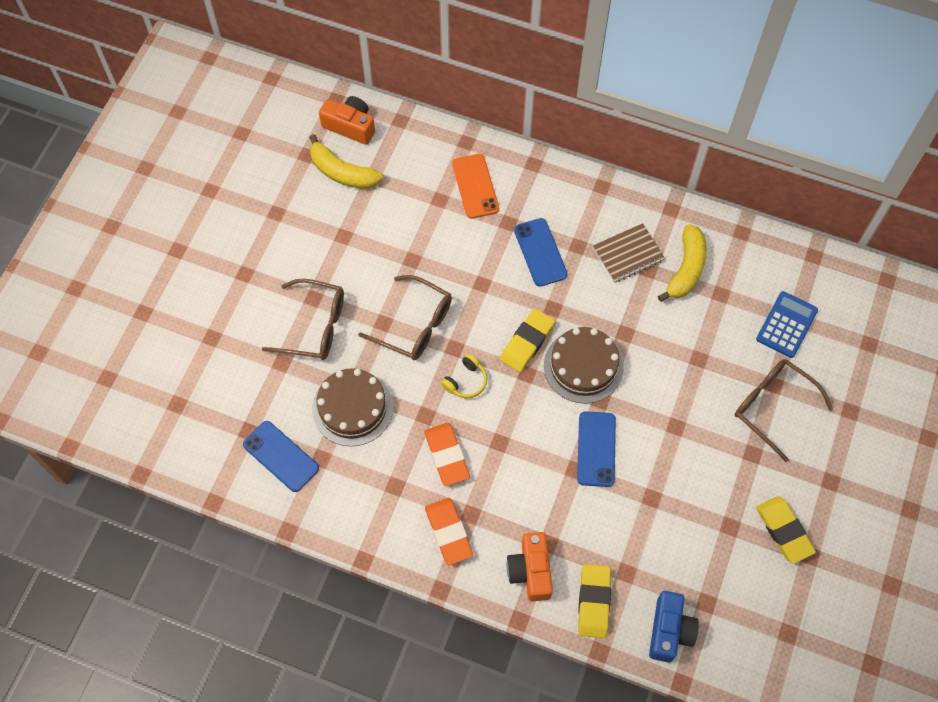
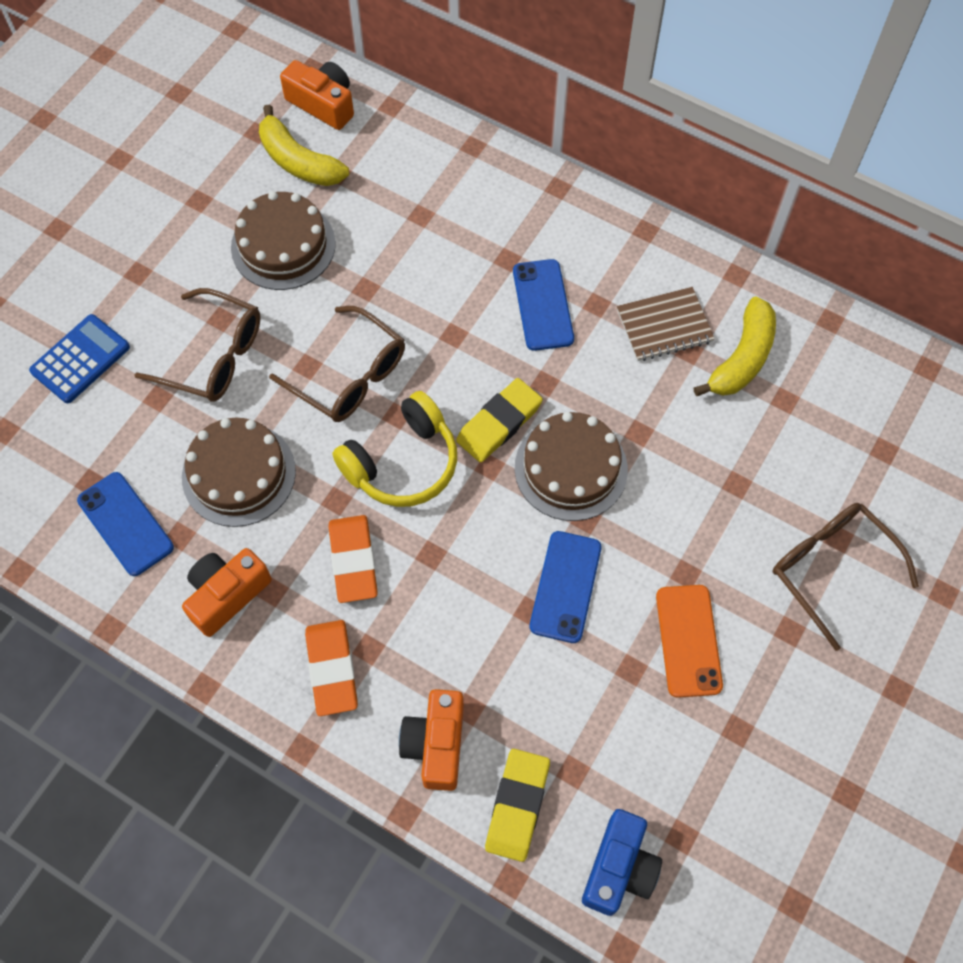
camera: 10 degrees right, 0 degrees up
yellow headphones [441,354,487,398] -> yellow headphones [332,391,457,507], size x1.87
orange phone [452,154,499,219] -> orange phone moved to [656,585,723,698]
blue calculator [756,291,818,358] -> blue calculator moved to [29,314,130,403]
yellow eraser [756,496,816,564] -> none
none -> orange camera [182,548,272,637]
none -> brown cake [231,191,336,290]

